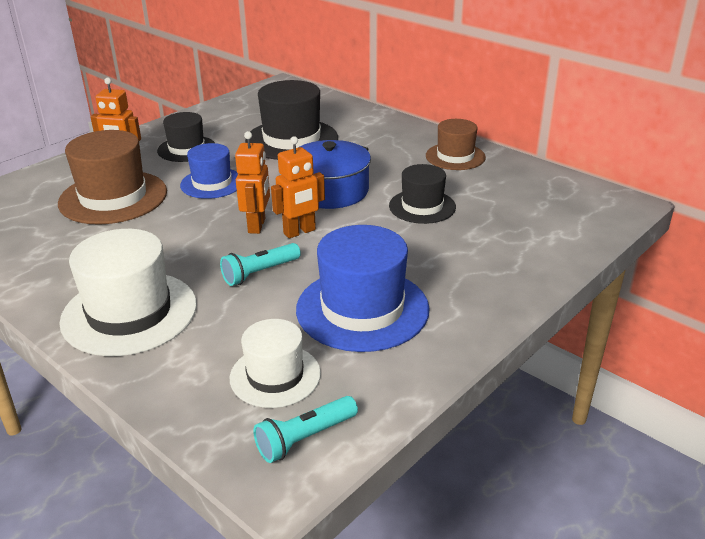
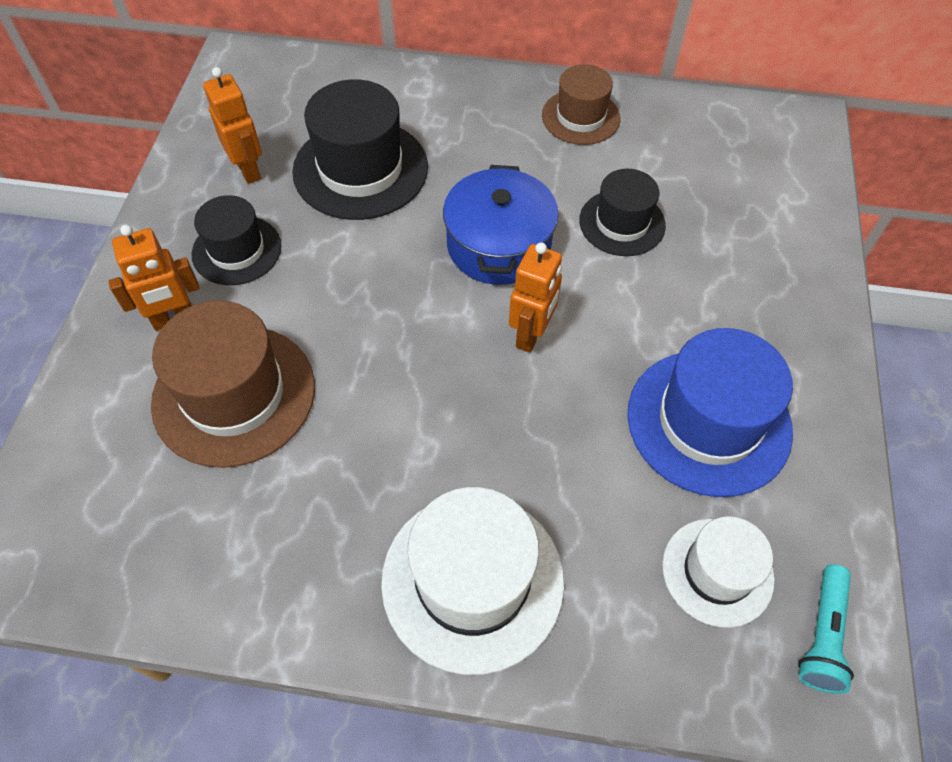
camera: 35 degrees left, 25 degrees up
blue hat [180,143,238,199] -> none
turquoise flashlight [220,243,301,286] -> none
orange robot [235,131,270,234] -> orange robot moved to [203,67,262,184]

